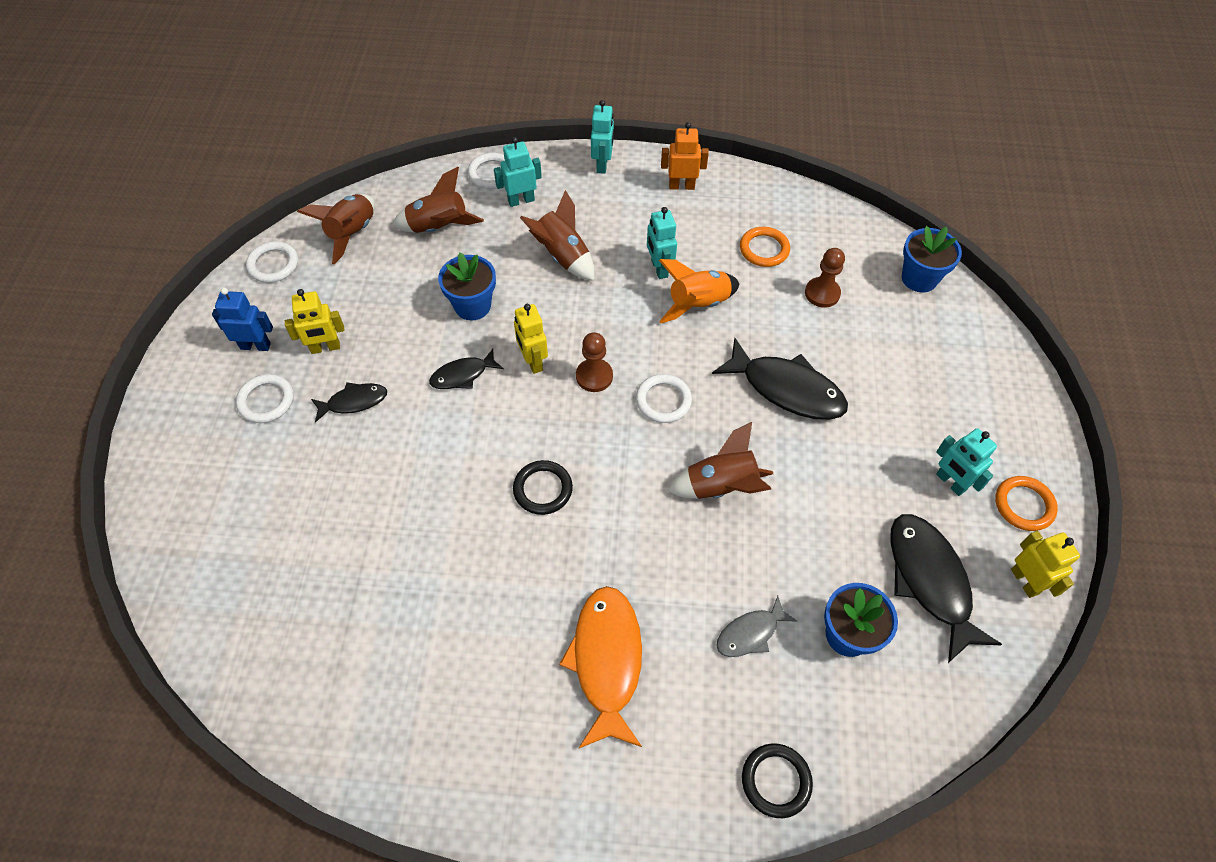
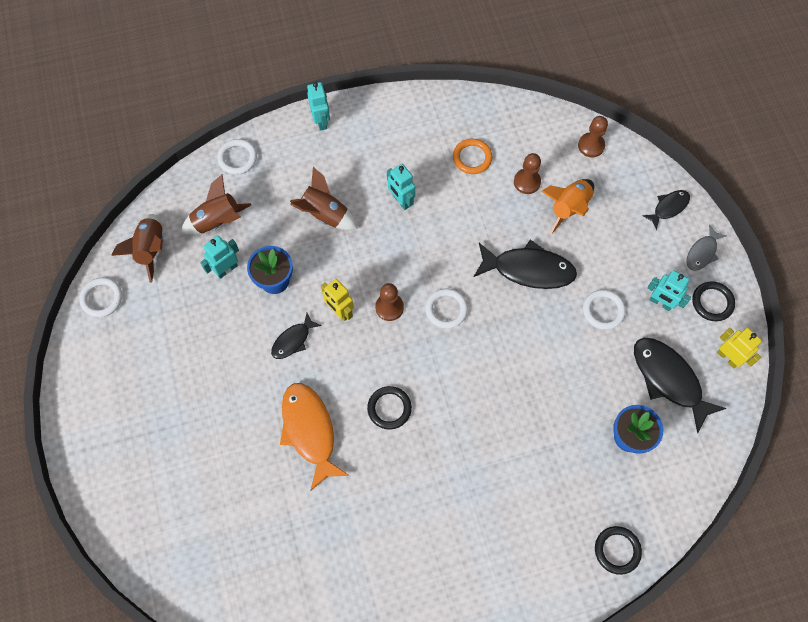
camera: 20 degrees left, 10 degrees up
blue robot [212,288,273,351] -> none
white ring [236,374,294,423] -> white ring moved to [583,290,626,330]
yellow robot [285,289,344,354] -> none
black fish [311,382,387,423] -> black fish moved to [643,190,690,230]
turquoise robot [494,137,542,207] -> turquoise robot moved to [200,236,239,279]
orange fish [559,586,642,748] -> orange fish moved to [280,383,349,491]
orange rocket [659,259,740,323] -> orange rocket moved to [541,179,594,234]
orange robot [661,122,709,190] -> none
brown rocket [667,422,773,499] -> none
grey fish [716,596,797,657] -> grey fish moved to [687,224,727,271]
blue flower pot [902,226,962,292] -> brown pawn [578,116,608,157]
orange ring [995,476,1058,531] -> black ring [692,281,735,321]

